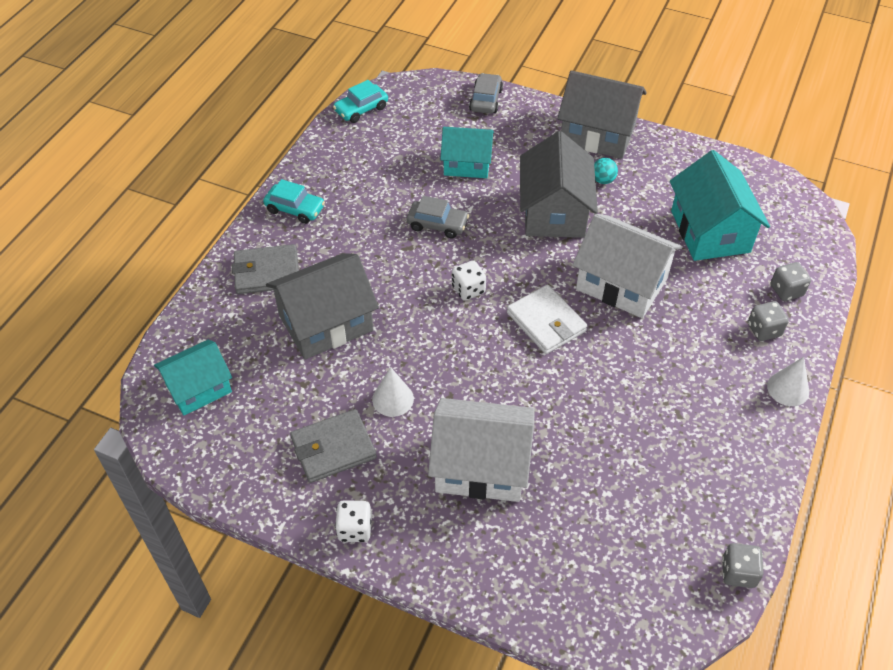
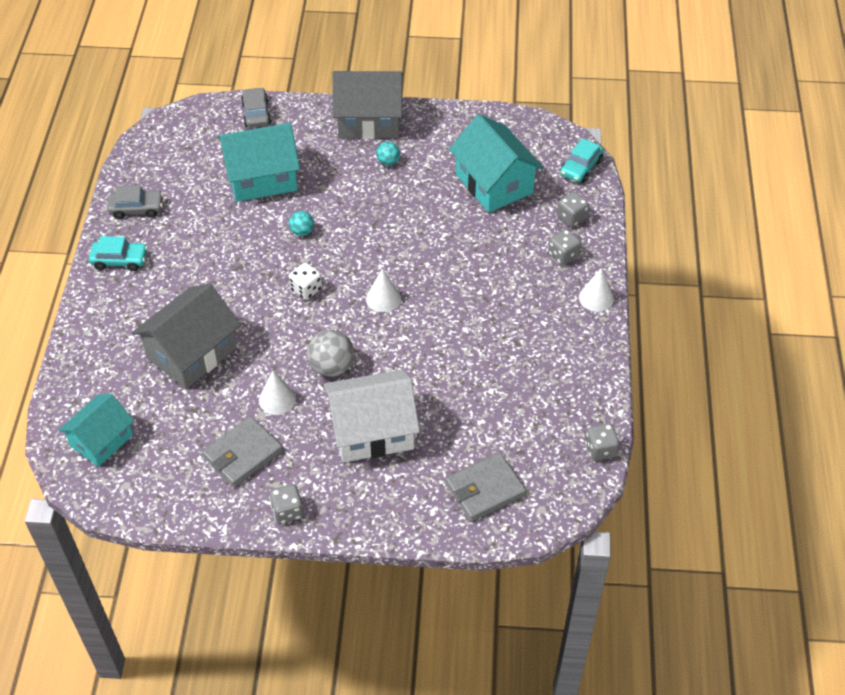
camera: 20 degrees left, 0 degrees up
grey wallet [232,244,299,294] -> grey wallet moved to [445,452,526,522]
turquoise car [333,80,388,123] -> turquoise car moved to [560,138,604,183]
white dice [335,500,372,542] -> grey dice [269,484,303,524]
grey car [407,196,469,239] -> grey car moved to [108,185,163,219]
turquoise house [440,127,494,178] -> turquoise house [218,123,300,202], size x1.51
white wallet [507,285,588,354] -> white cone [366,268,401,313]
grey house [520,131,598,238] -> none
white house [573,214,683,318] -> none
none -> turquoise ball [289,211,314,236]
none -> grey ball [307,330,354,377]

